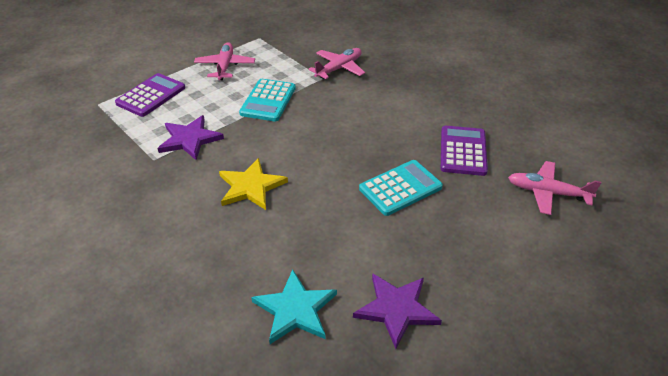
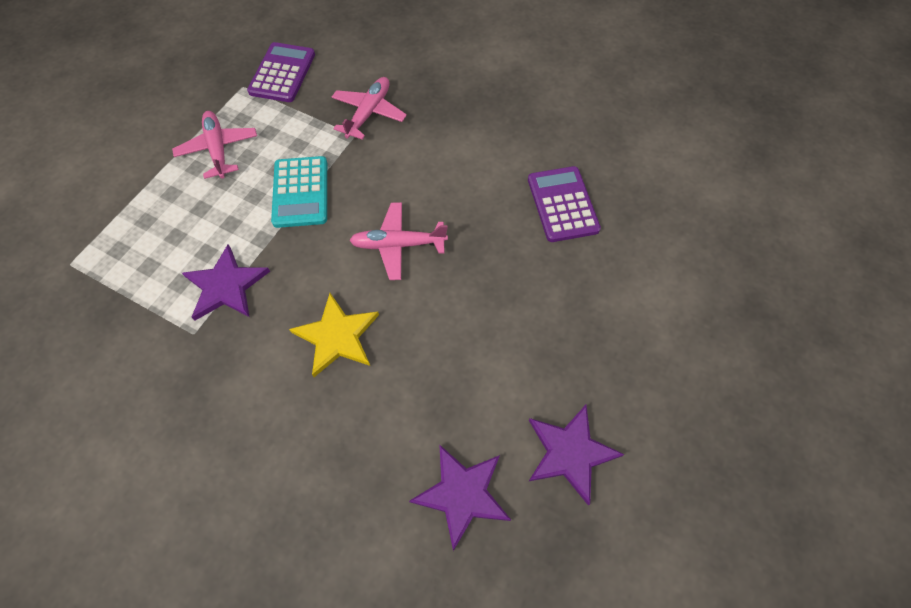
camera: 20 degrees left, 20 degrees up
purple calculator [115,73,185,117] -> purple calculator moved to [247,42,315,102]
turquoise star [251,269,337,344] -> purple star [409,444,511,551]
turquoise calculator [359,160,443,216] -> none
pink plane [508,161,601,215] -> pink plane moved to [349,202,448,280]

